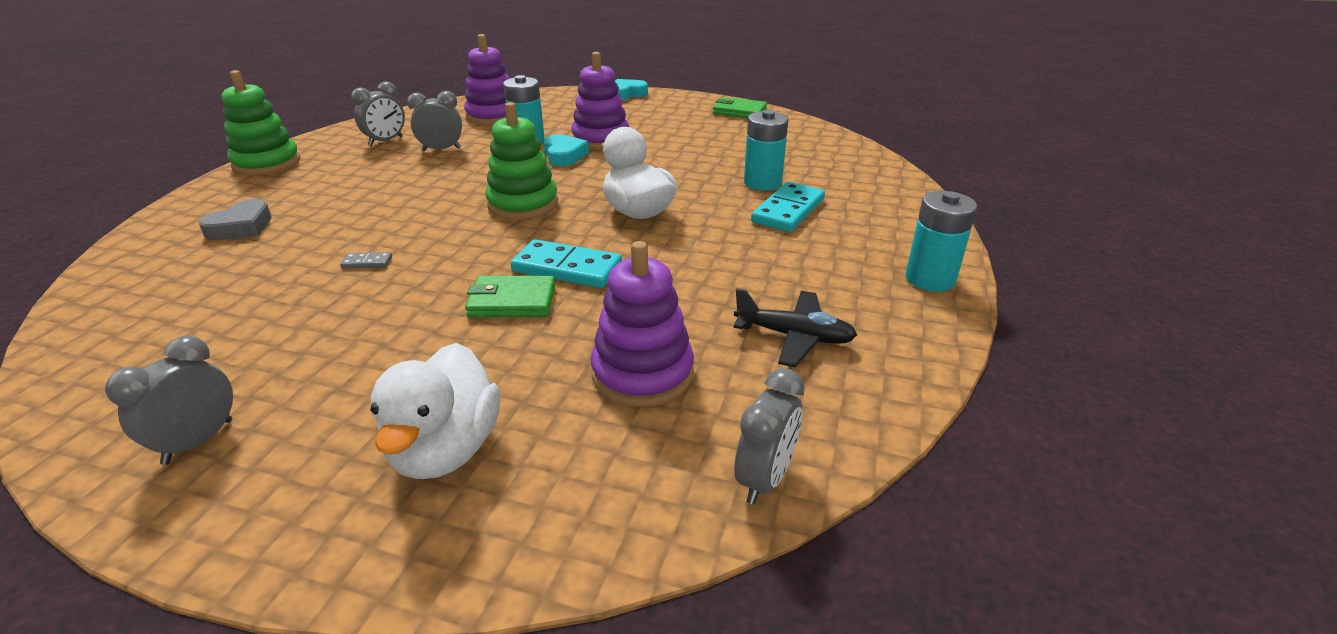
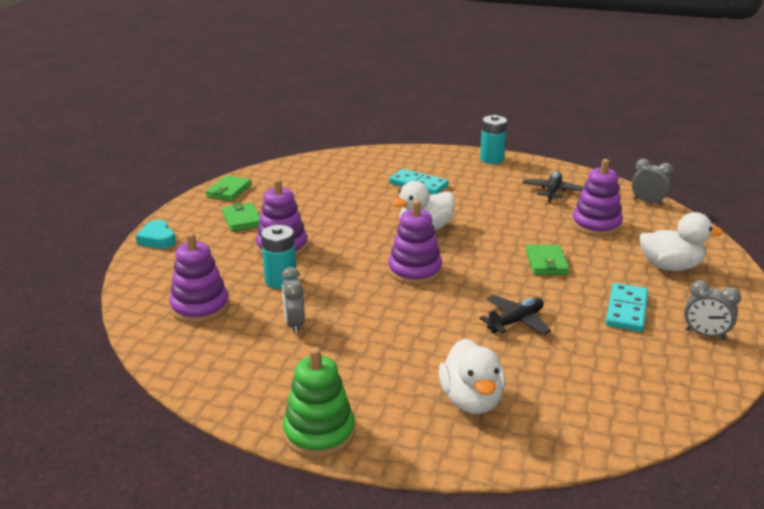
camera: 90 degrees left, 5 degrees down
grey heart [199,199,272,240] -> white duck [439,338,505,414]
grey domino [340,252,392,269] -> black plane [480,295,551,335]
grey clock [351,81,405,146] -> none
green stacking toy [485,102,558,219] -> purple stacking toy [388,200,442,285]
turquoise domino [510,239,622,288] -> turquoise domino moved to [606,283,648,332]
turquoise heart [544,134,589,166] -> none
turquoise battery [744,110,788,191] -> none
none -> green wallet [222,202,260,231]

